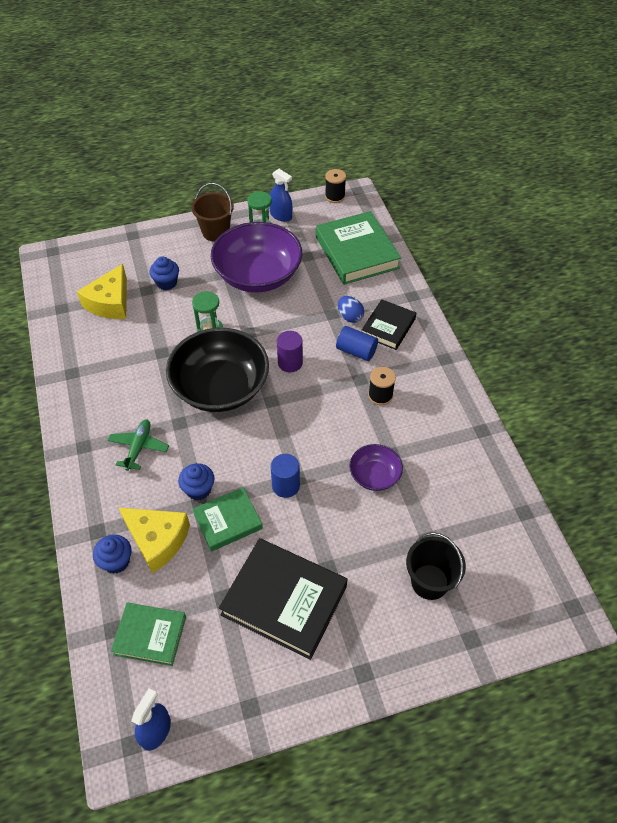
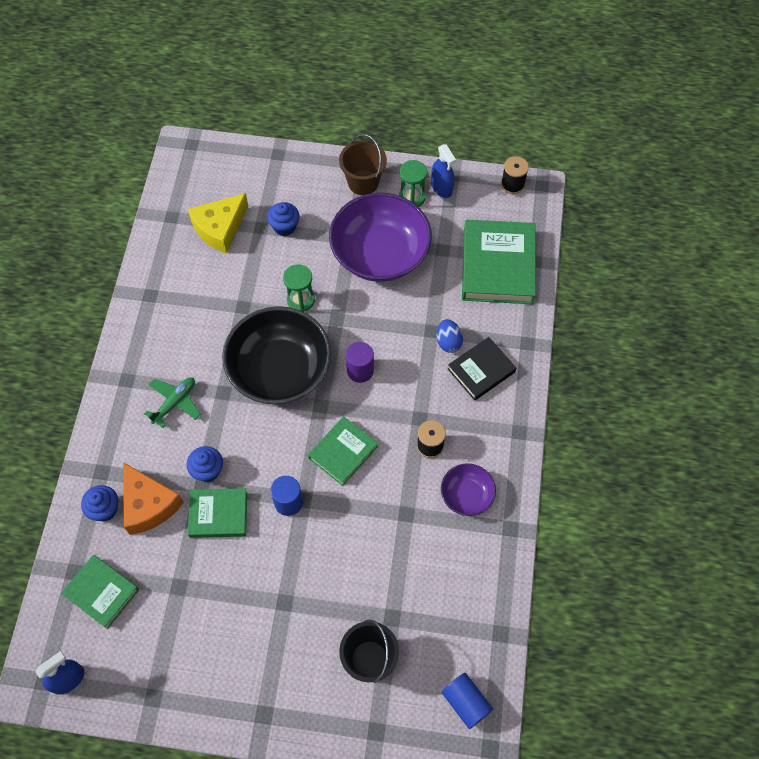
camera: 25 degrees right, 10 degrees up
yellow cheese [119,508,190,573] -> orange cheese [123,462,184,535]
black book [219,538,348,660] -> none
blue cylinder [336,326,378,361] -> blue cylinder moved to [441,673,493,729]
purple bowl [349,444,403,491] -> purple bowl moved to [441,463,496,516]
none -> green book [308,416,378,486]

